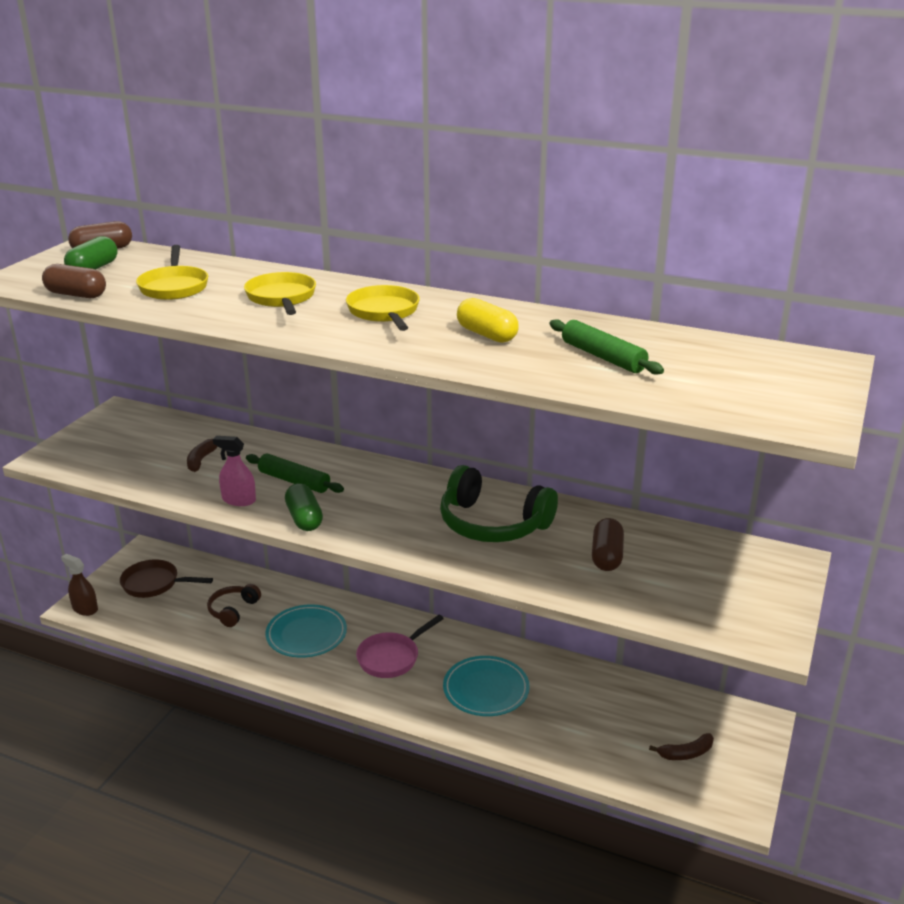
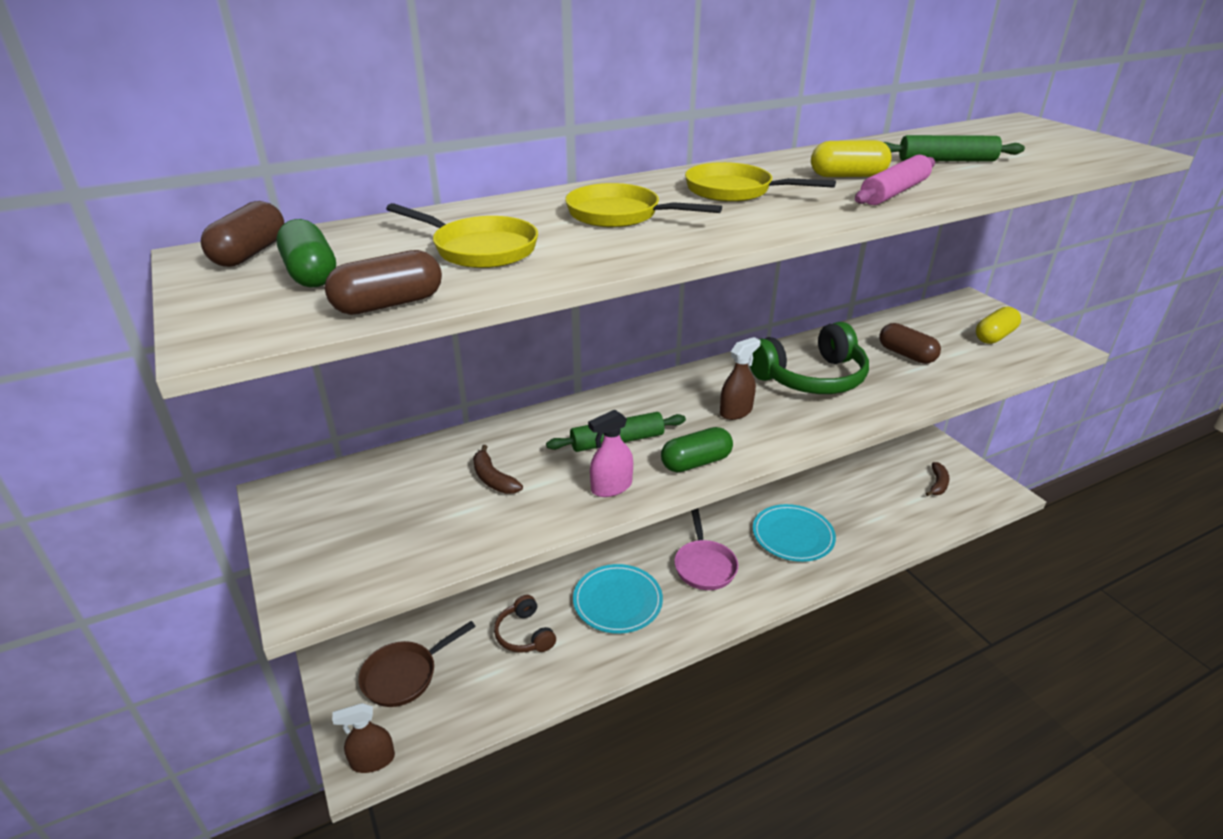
camera: 50 degrees left, 5 degrees up
green capsule [285,483,323,531] -> green capsule turned 45 degrees counterclockwise [661,427,733,473]
none -> brown spray bottle [720,337,761,420]
none -> pink rolling pin [855,155,935,205]
none -> yellow capsule [976,307,1021,344]

